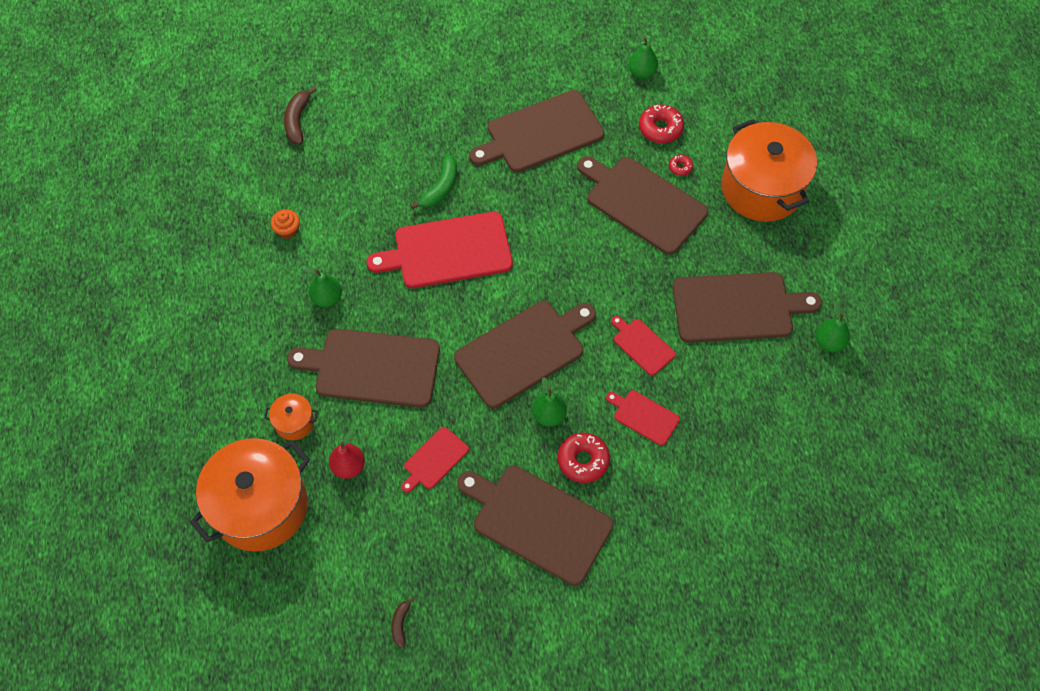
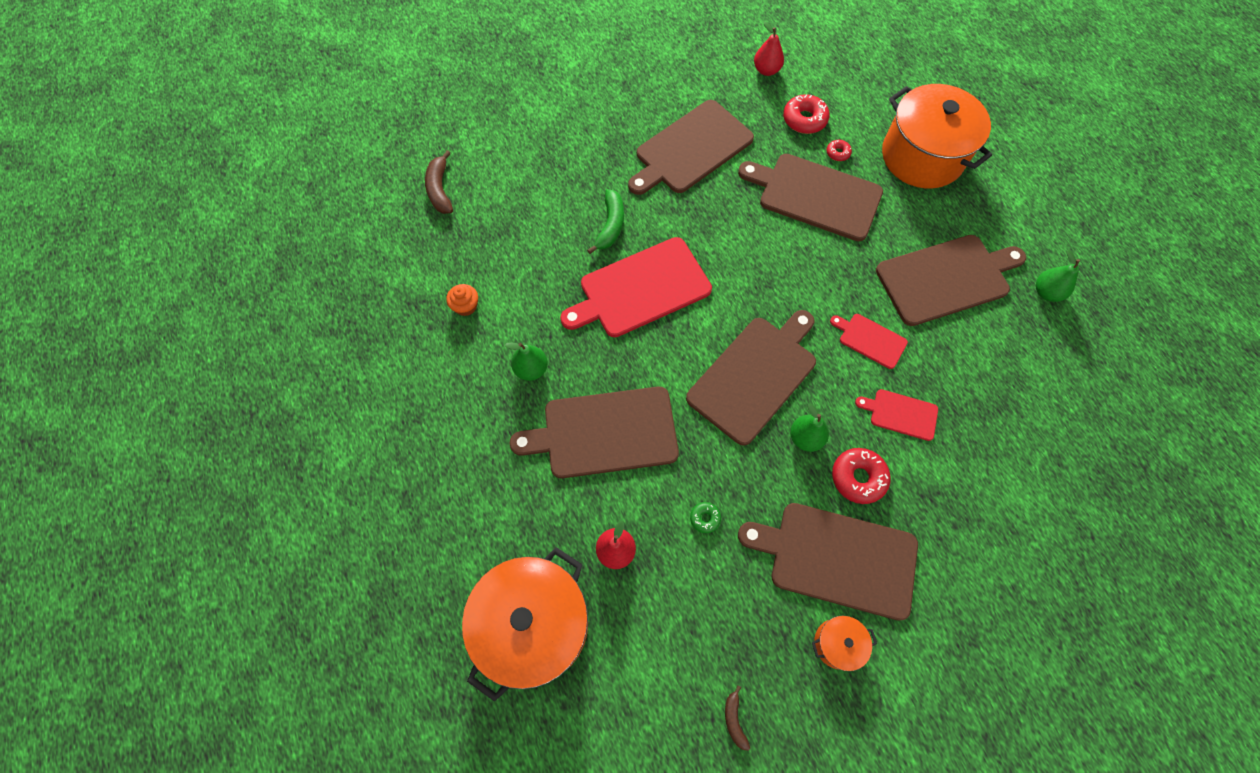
camera: 15 degrees left, 5 degrees up
orange pot [264,394,318,440] -> orange pot moved to [812,616,877,671]
red cutting board [401,427,469,493] -> green donut [690,502,721,533]
green pear [628,30,658,79] -> red pear [754,22,784,76]

